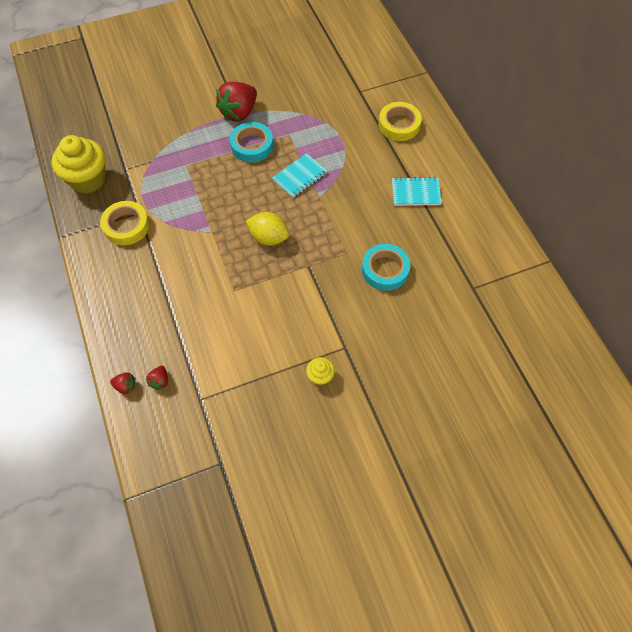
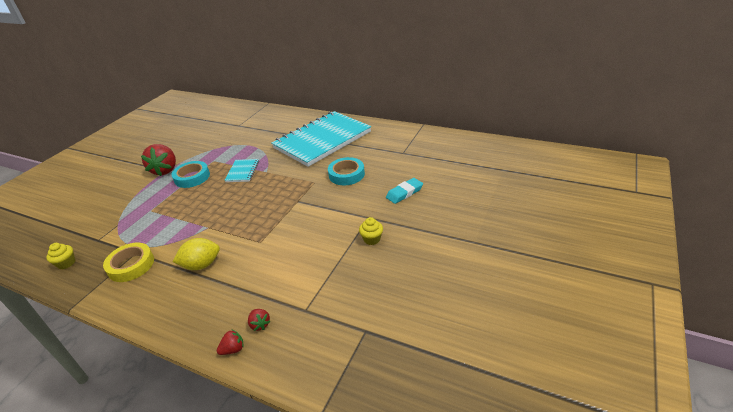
camera: 40 degrees left, 25 degrees down
yellow cupcake [52,135,106,194] -> yellow cupcake [46,243,75,269], size x0.47
yellow lemon [246,212,289,245] -> yellow lemon moved to [172,238,220,270]
yellow tape [379,102,422,141] -> none
turquoise notebook [392,177,442,206] -> turquoise notebook [272,111,371,167], size x2.46
none -> turquoise eraser [386,178,423,204]

